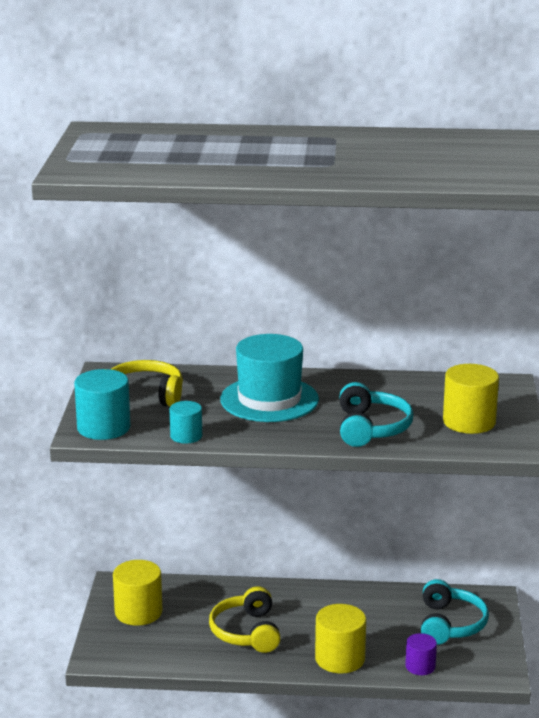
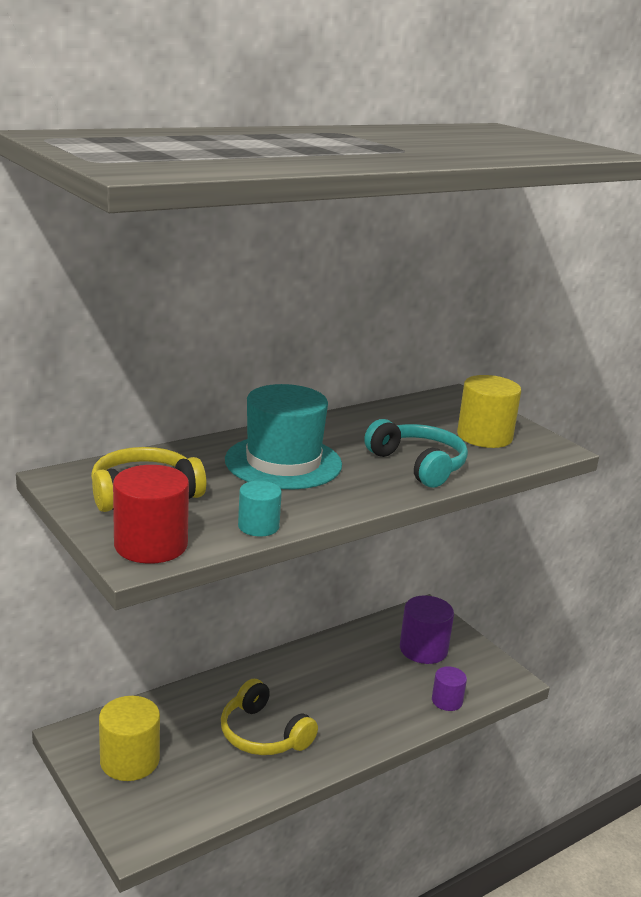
camera: 40 degrees left, 0 degrees up
turquoise cylinder [74,369,131,440] -> red cylinder [113,465,189,564]
yellow cylinder [315,604,366,673] -> none
turquoise headphones [421,579,489,645] -> purple cylinder [400,596,454,664]

